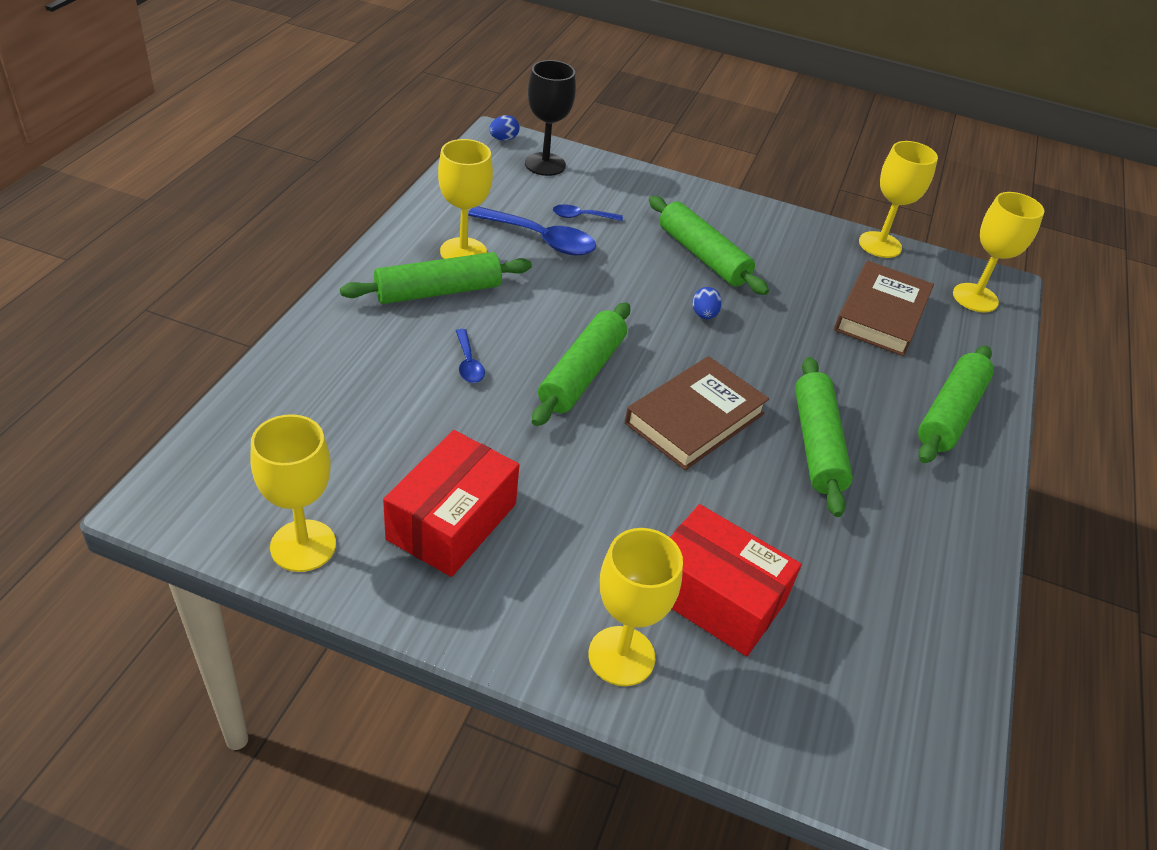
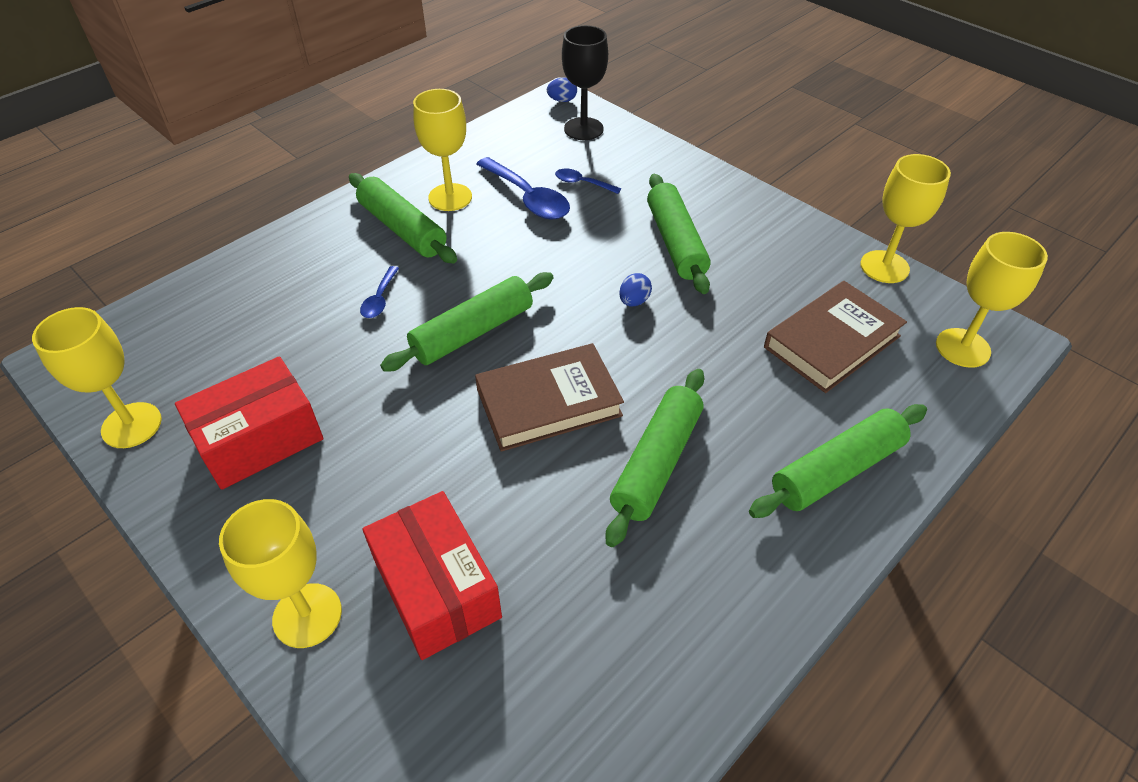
camera: 30 degrees right, 5 degrees up
green rolling pin [340,252,532,304] -> green rolling pin turned 45 degrees clockwise [349,173,457,264]

